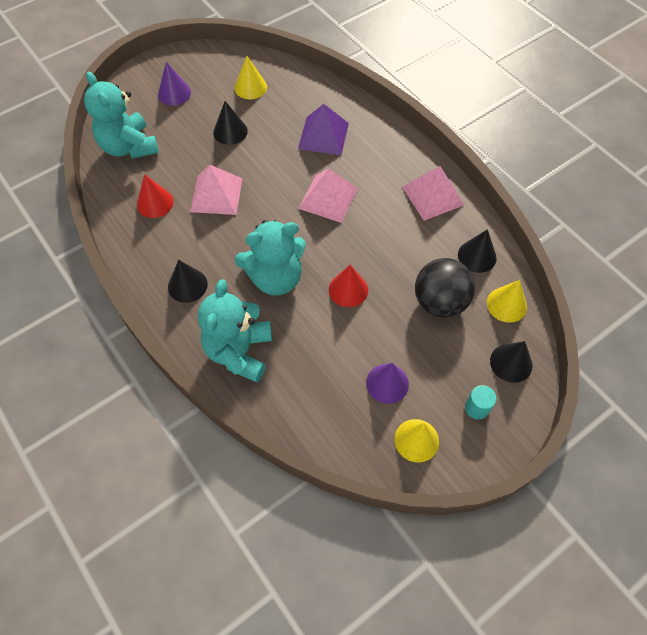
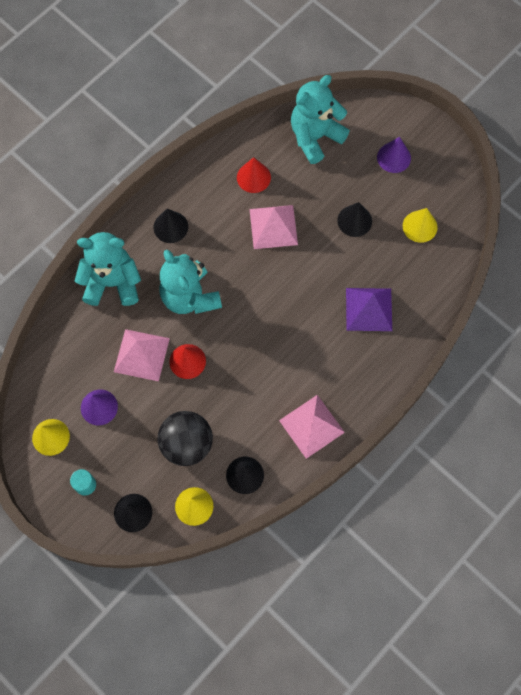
camera: 80 degrees right, 10 degrees up
pink pyramid [298,168,358,223] -> pink pyramid moved to [114,329,170,381]

